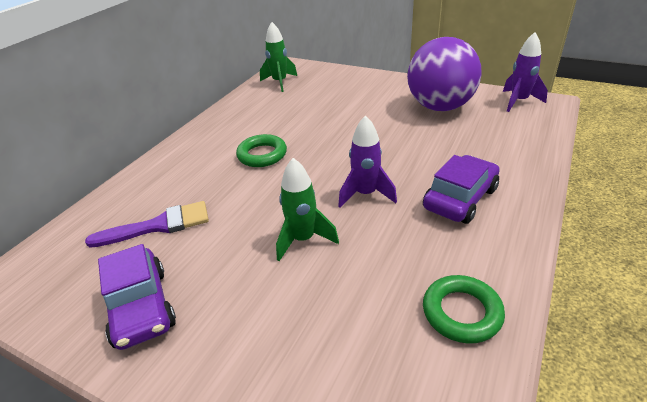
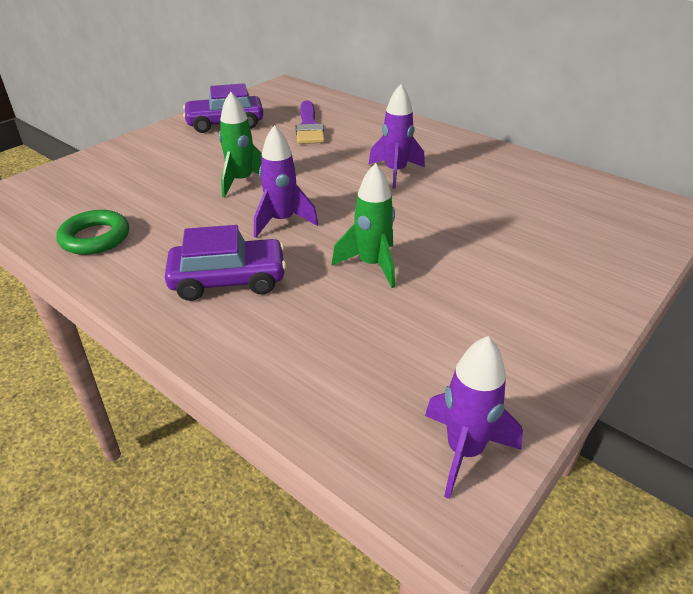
camera: 100 degrees right, 0 degrees up
green ring [236,134,287,167] -> purple rocket [368,84,425,189]
green rocket [260,22,297,92] -> green rocket moved to [332,163,395,288]
purple ball [407,37,482,111] -> none
purple car [423,155,500,224] -> purple car turned 60 degrees counterclockwise [165,225,287,301]

